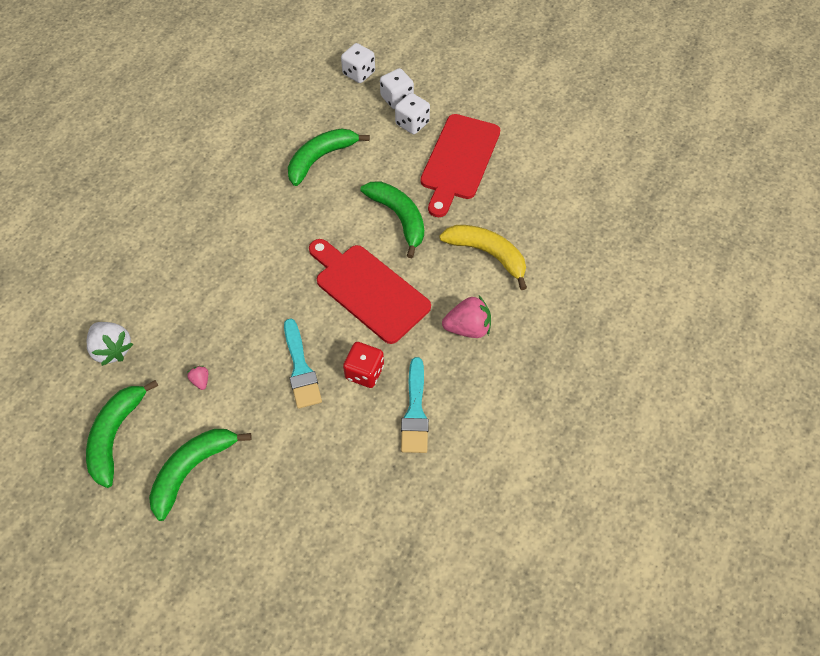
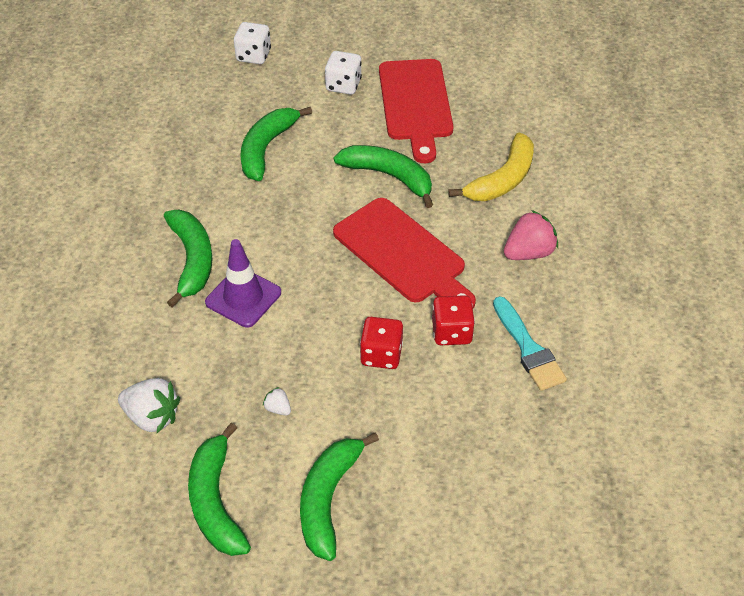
camera: 25 degrees left, 10 degrees down
pink strawberry [188,366,208,390] -> white strawberry [263,387,291,416]
turquoise brush [284,318,322,409] -> red dice [360,317,403,369]
red cutting board [309,239,431,344] -> red cutting board turned 150 degrees counterclockwise [333,198,476,308]
white dice [380,68,414,109] -> none
yellow banana [439,225,527,290] -> yellow banana turned 120 degrees clockwise [448,132,534,201]
none -> green banana [164,210,213,308]
none -> purple traffic cone [205,239,281,327]

